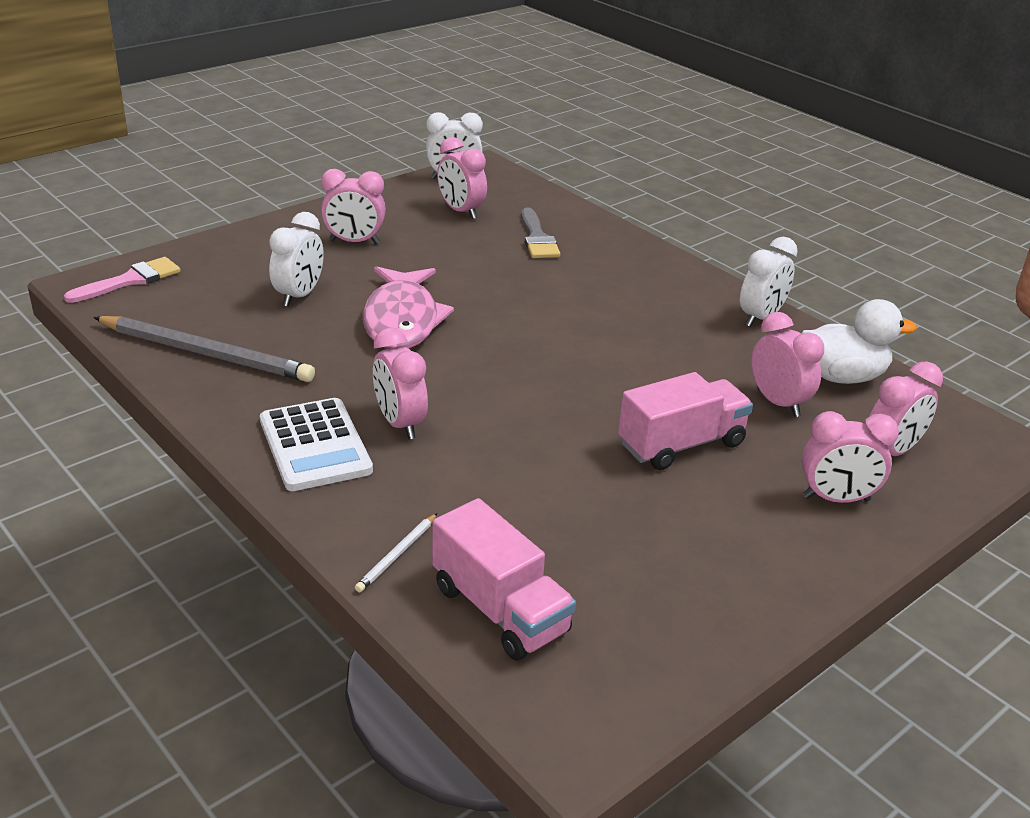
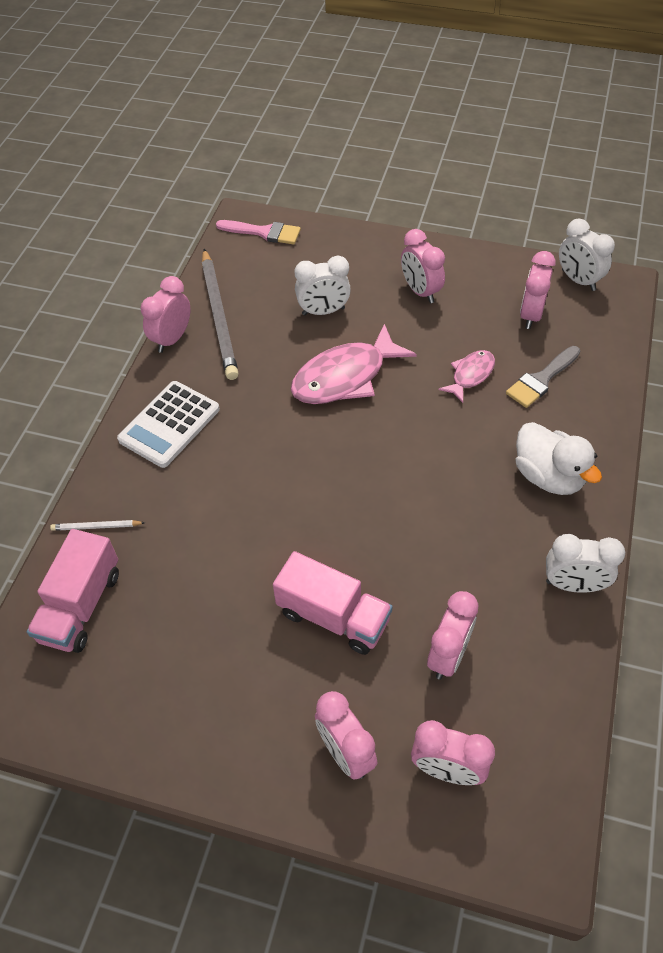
camera: 60 degrees right, 20 degrees up
pink clock [373,328,428,439] -> pink clock moved to [141,276,190,353]
white duck [801,299,917,384] -> white duck moved to [516,422,602,495]
none -> pink fish [438,350,495,403]

